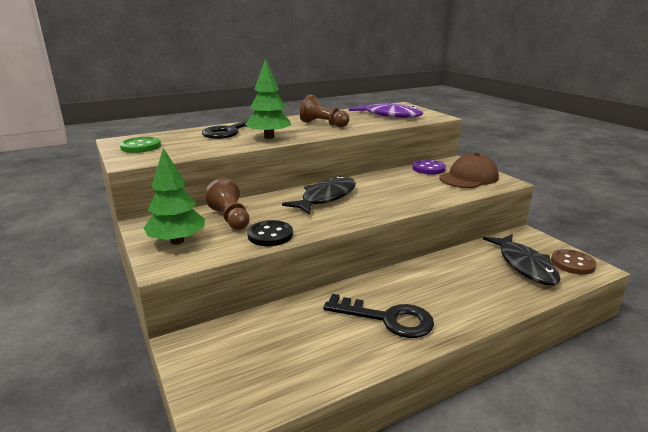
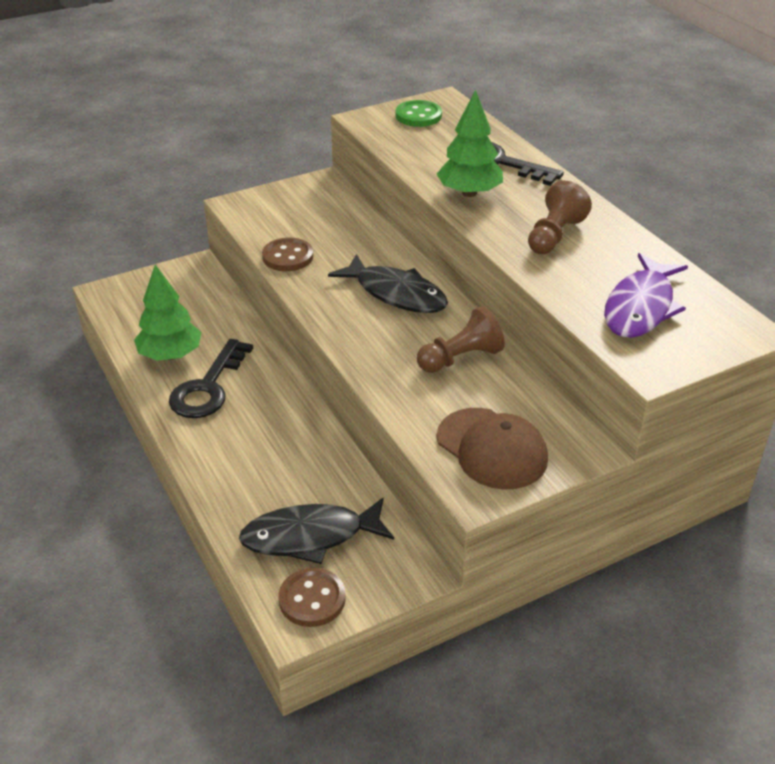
camera: 90 degrees right, 15 degrees up
green tree [143,148,205,245] -> green tree moved to [134,265,201,361]
brown pawn [204,178,250,230] -> brown pawn moved to [417,306,505,373]
black button [247,220,293,246] -> brown button [262,238,313,271]
purple button [412,160,446,175] -> none

